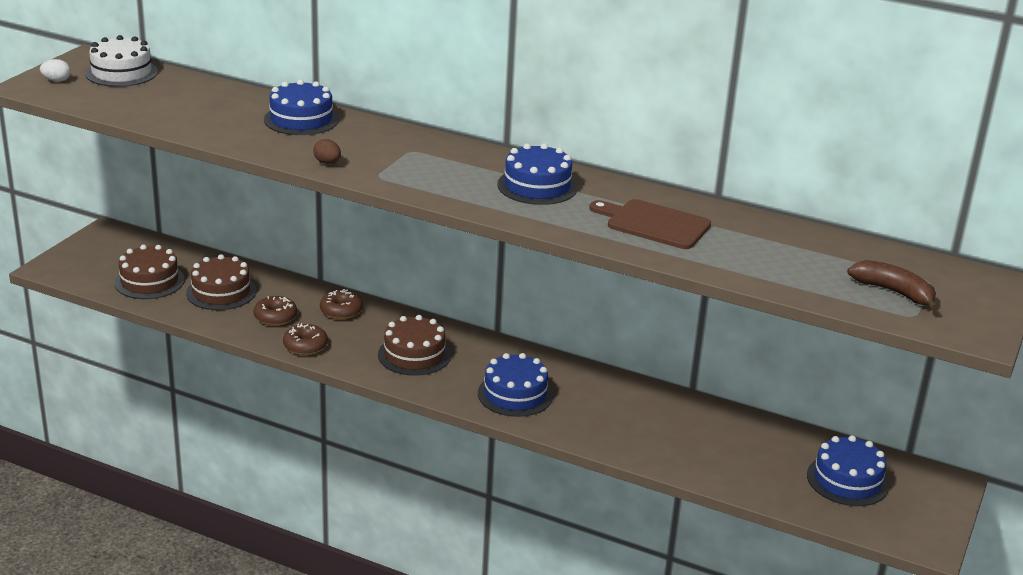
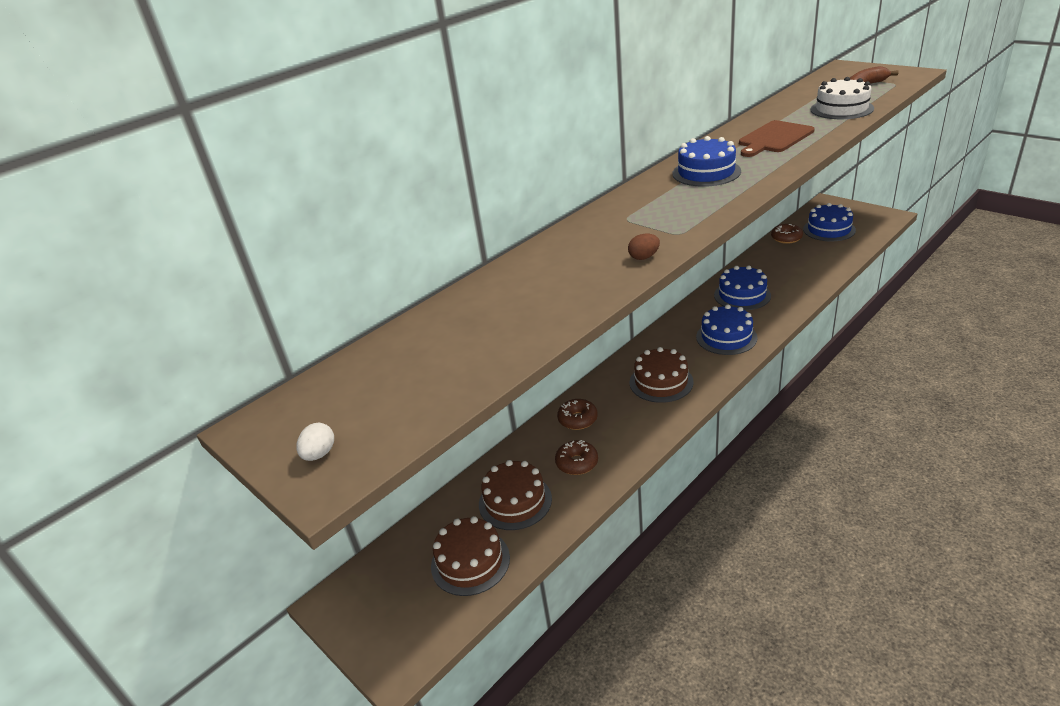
camera: 65 degrees left, 5 degrees up
white cake [85,35,158,87] -> white cake moved to [810,77,874,119]
blue cake [264,80,339,135] -> blue cake moved to [714,266,771,310]
brown donut [283,323,328,355] -> brown donut moved to [771,224,803,244]

